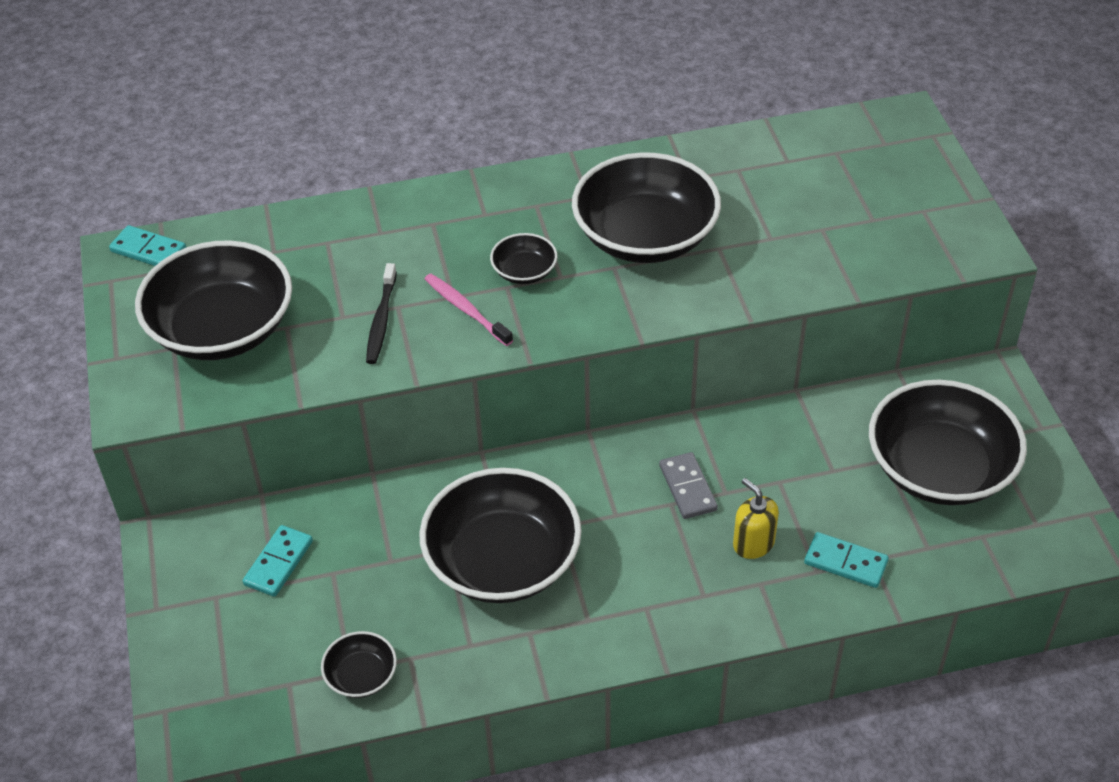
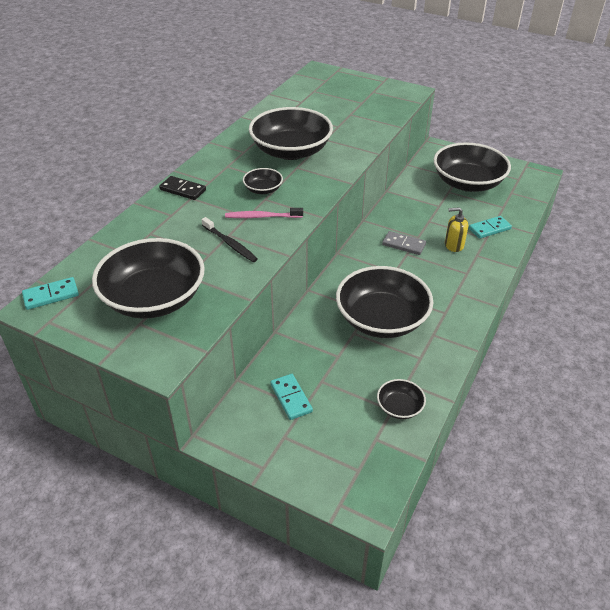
camera: 50 degrees left, 5 degrees down
none -> black domino [159,176,206,200]

